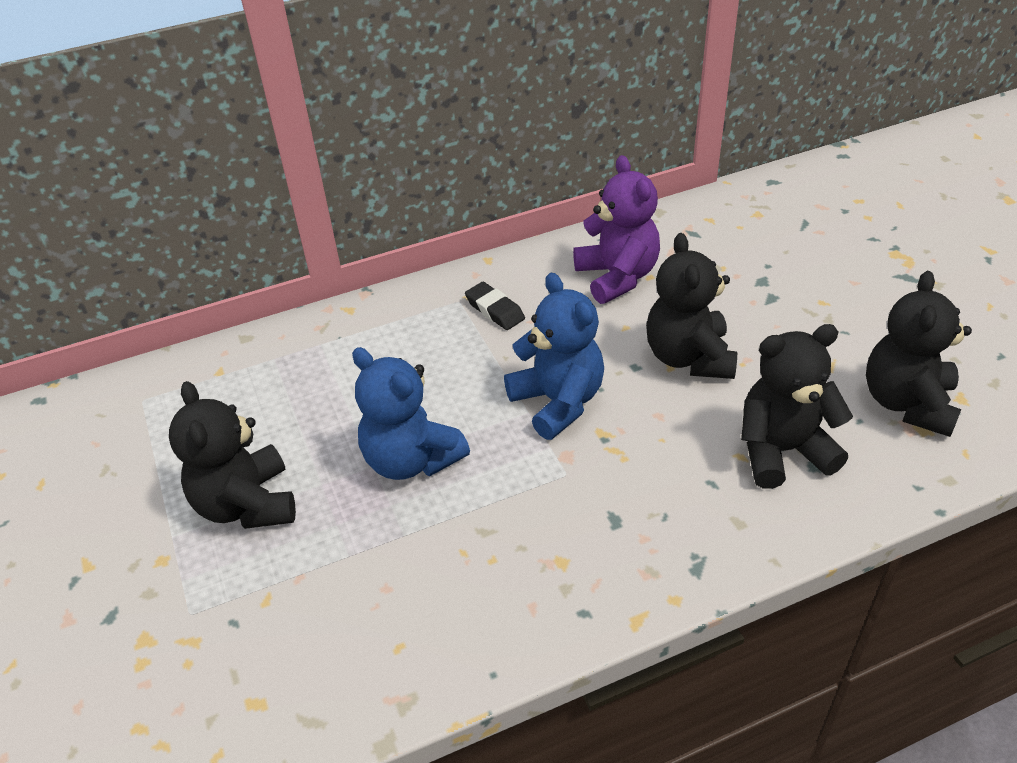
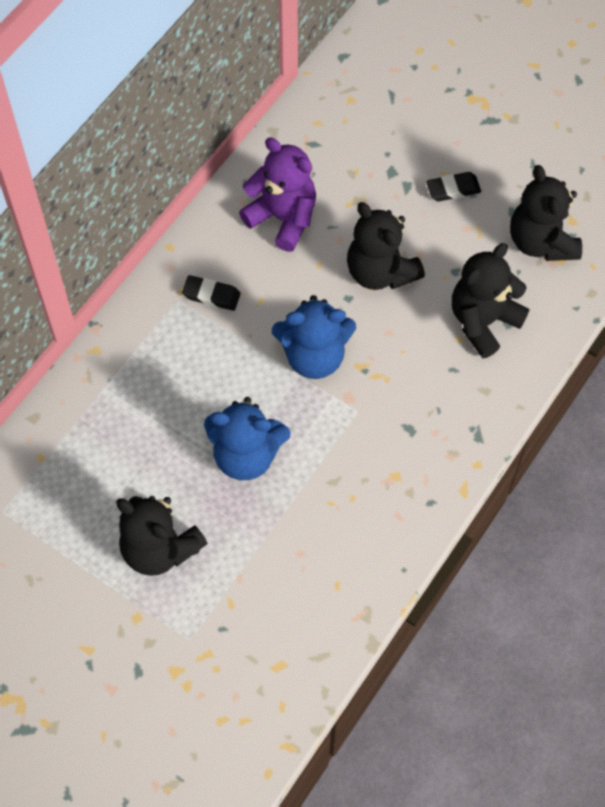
camera: 35 degrees left, 20 degrees up
blue teddy bear [504,273,604,440] -> blue teddy bear turned 150 degrees clockwise [272,295,356,379]
none -> black eraser [426,172,481,201]

